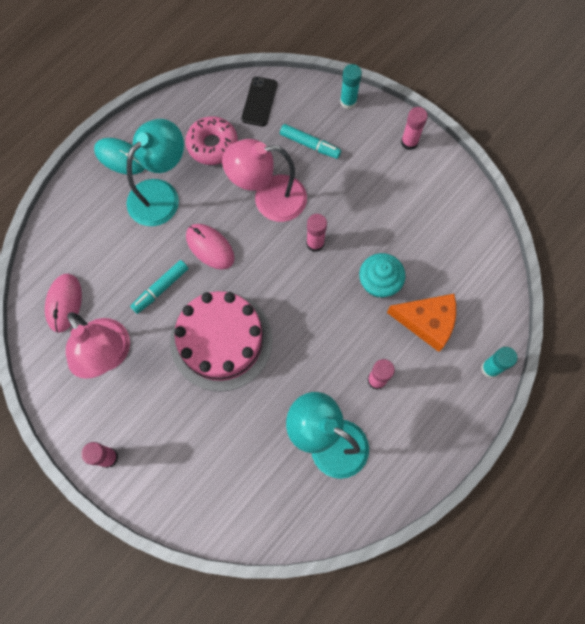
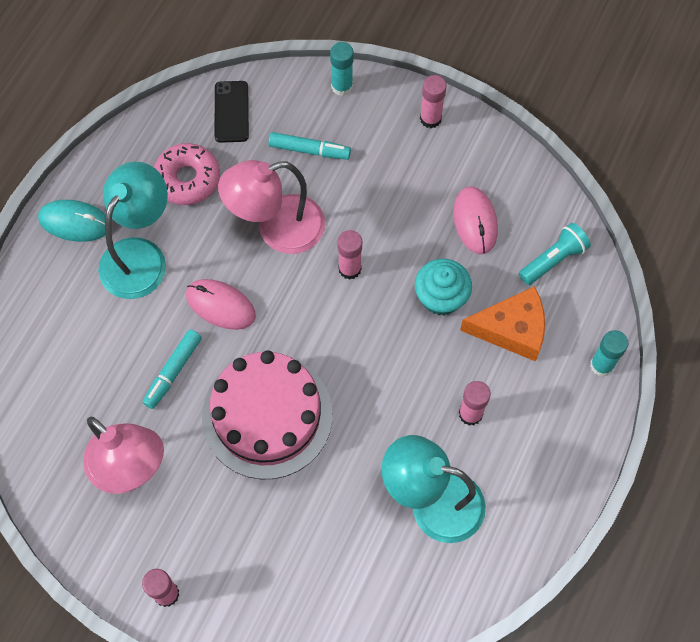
camera: 15 degrees left, 5 degrees down
pink mouse [45,273,82,333] -> pink mouse moved to [453,186,498,254]
none -> turquoise flashlight [519,223,591,285]

